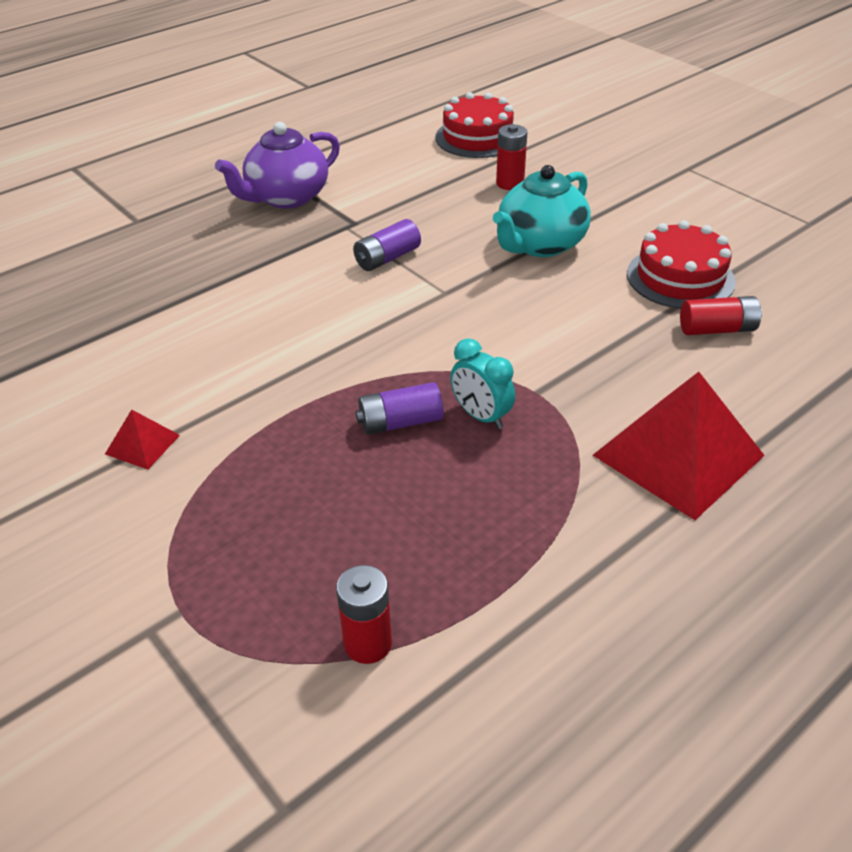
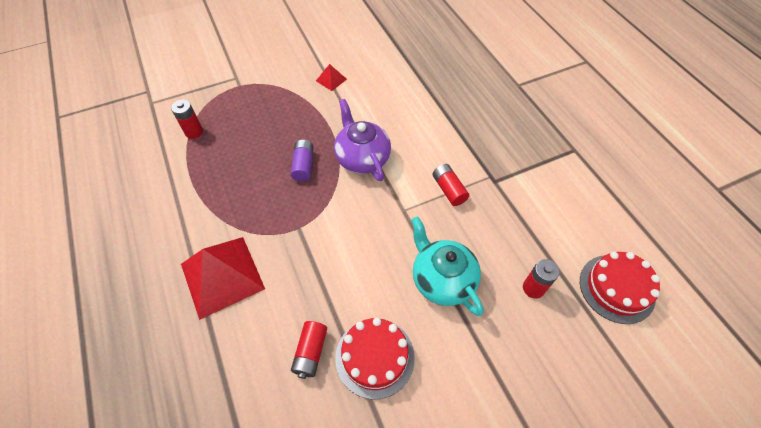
camera: 105 degrees right, 15 degrees up
purple teapot [215,122,340,208] -> purple teapot moved to [334,99,391,181]
purple battery [353,219,421,271] -> red battery [432,164,469,206]
turquoise clock [450,338,515,429] -> none

